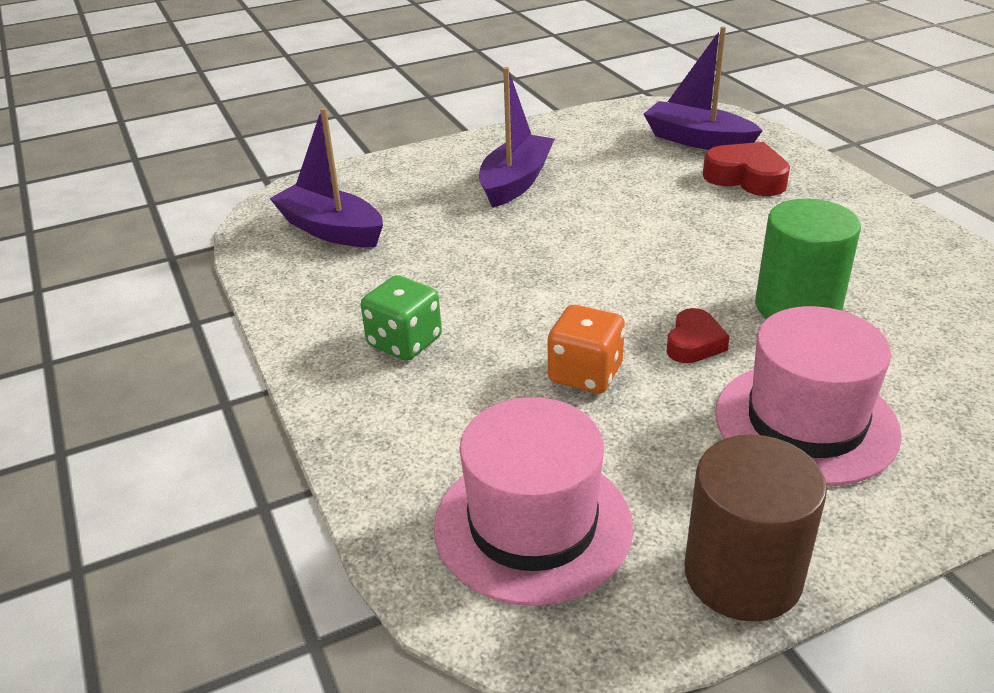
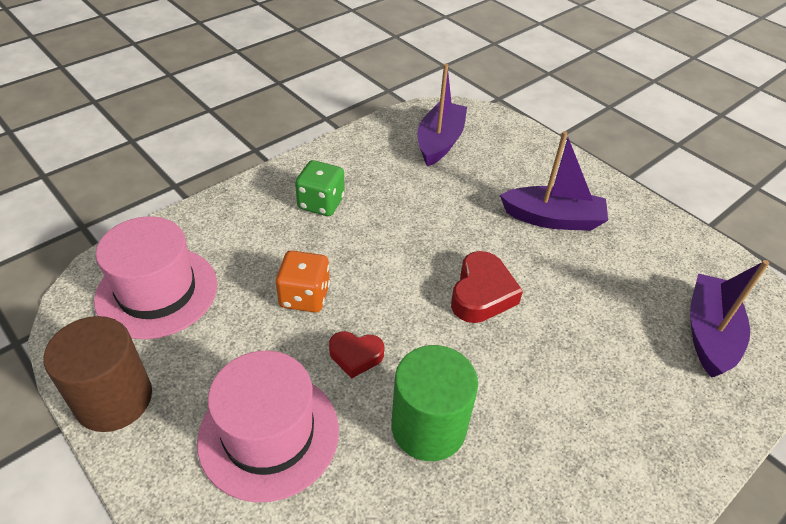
camera: 70 degrees right, 10 degrees up
red heart [703,142,790,196] -> red heart moved to [451,251,523,323]

